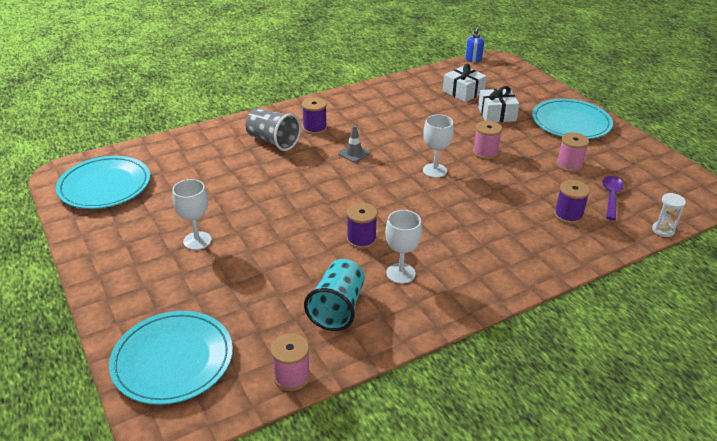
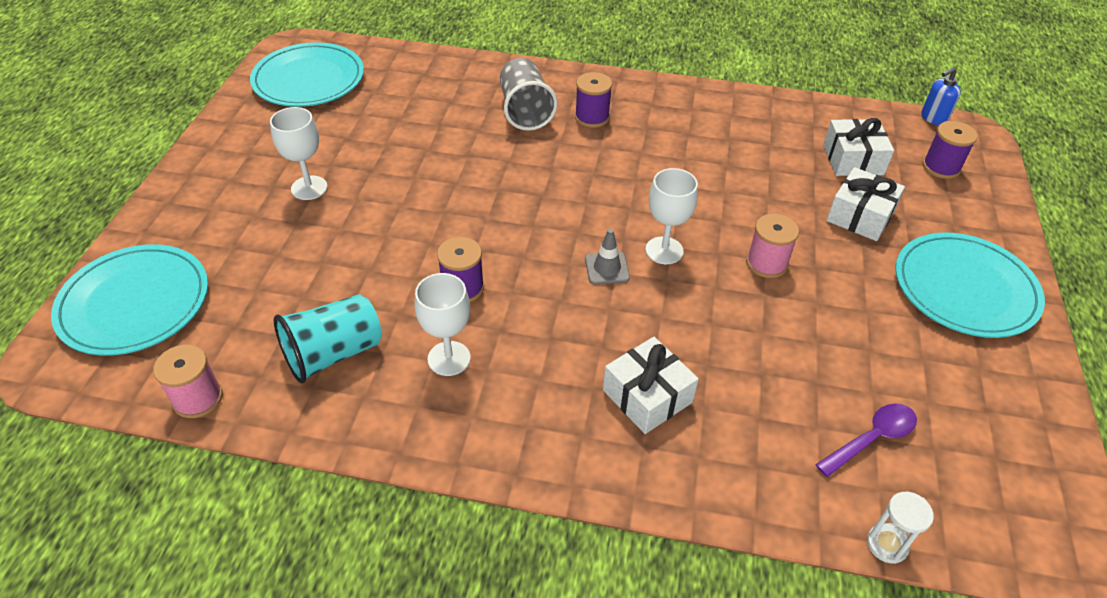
camera: 40 degrees right, 10 degrees up
grey traffic cone [338,125,370,163] -> grey traffic cone moved to [585,229,630,285]
purple spool [554,180,590,224] -> purple spool moved to [923,121,978,179]
pink spool [556,132,589,172] -> none
none -> white gift [603,337,699,434]

